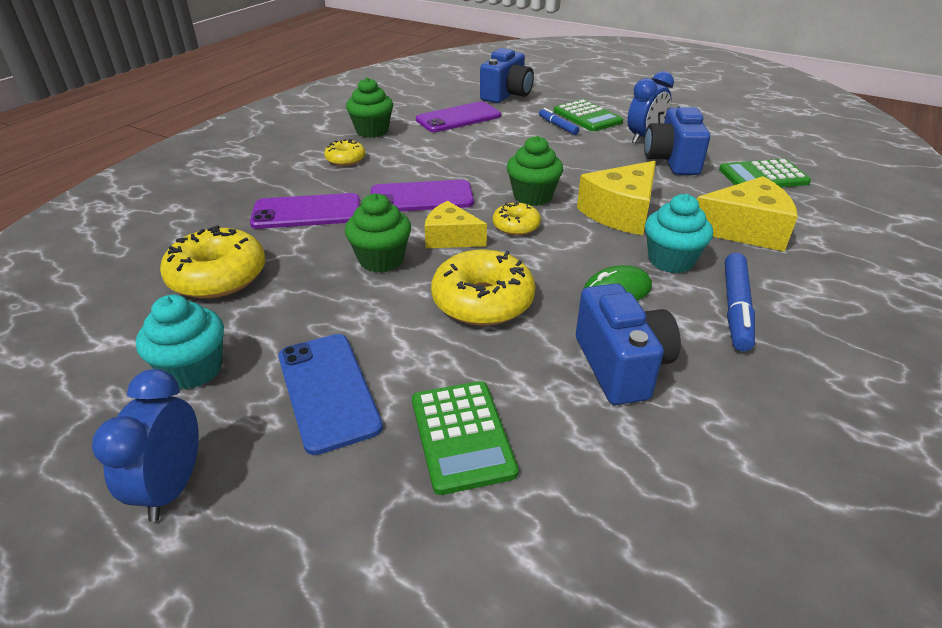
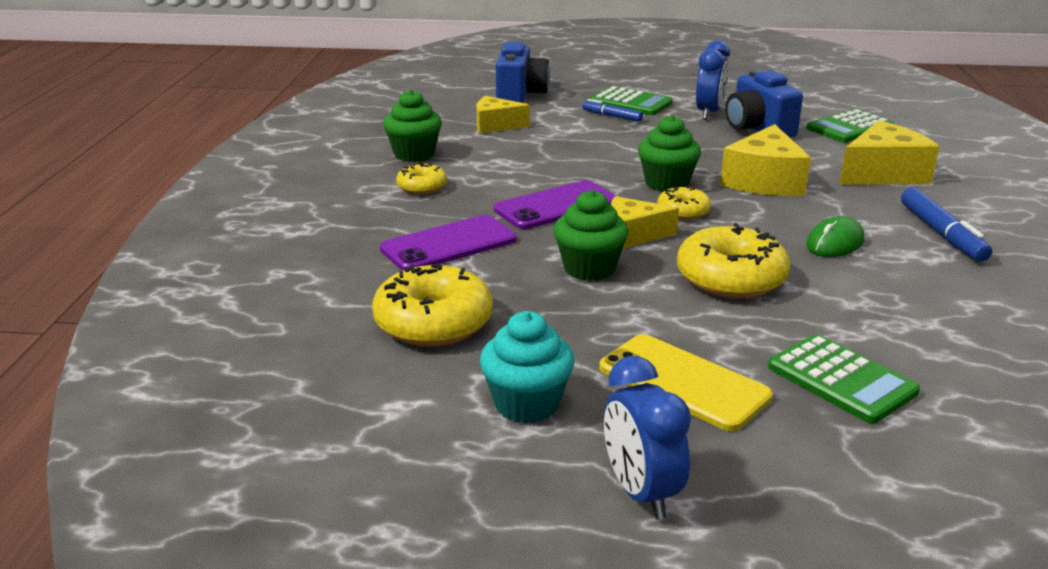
camera: 25 degrees left, 10 degrees down
blue phone [278,334,383,455] -> yellow phone [599,334,773,431]
purple phone [416,101,501,132] -> yellow cheese [476,96,530,133]
blue camera [576,283,681,405] -> none
turquoise cupcake [645,194,713,273] -> none

